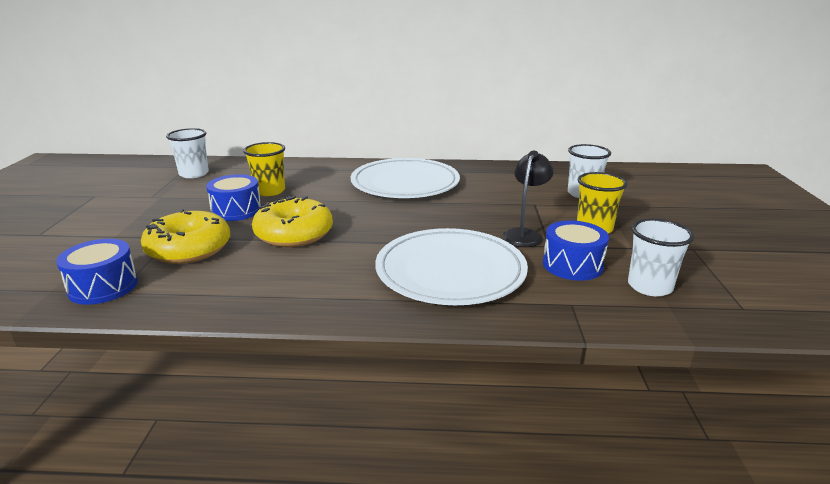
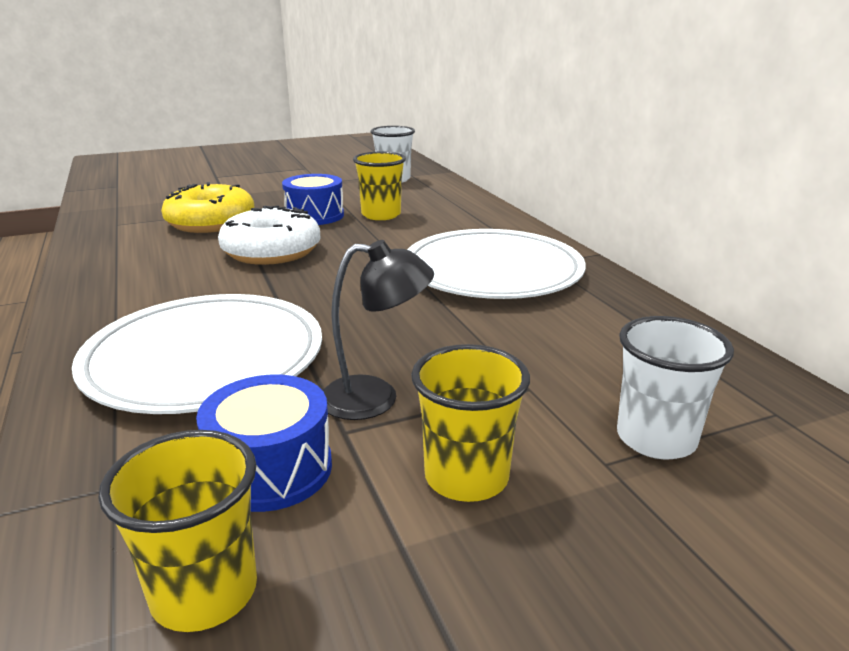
camera: 65 degrees right, 0 degrees up
blue drum [56,239,138,305] -> none
yellow donut [252,196,333,247] -> white donut [218,206,321,265]
white cup [628,218,694,297] -> yellow cup [98,430,257,632]

